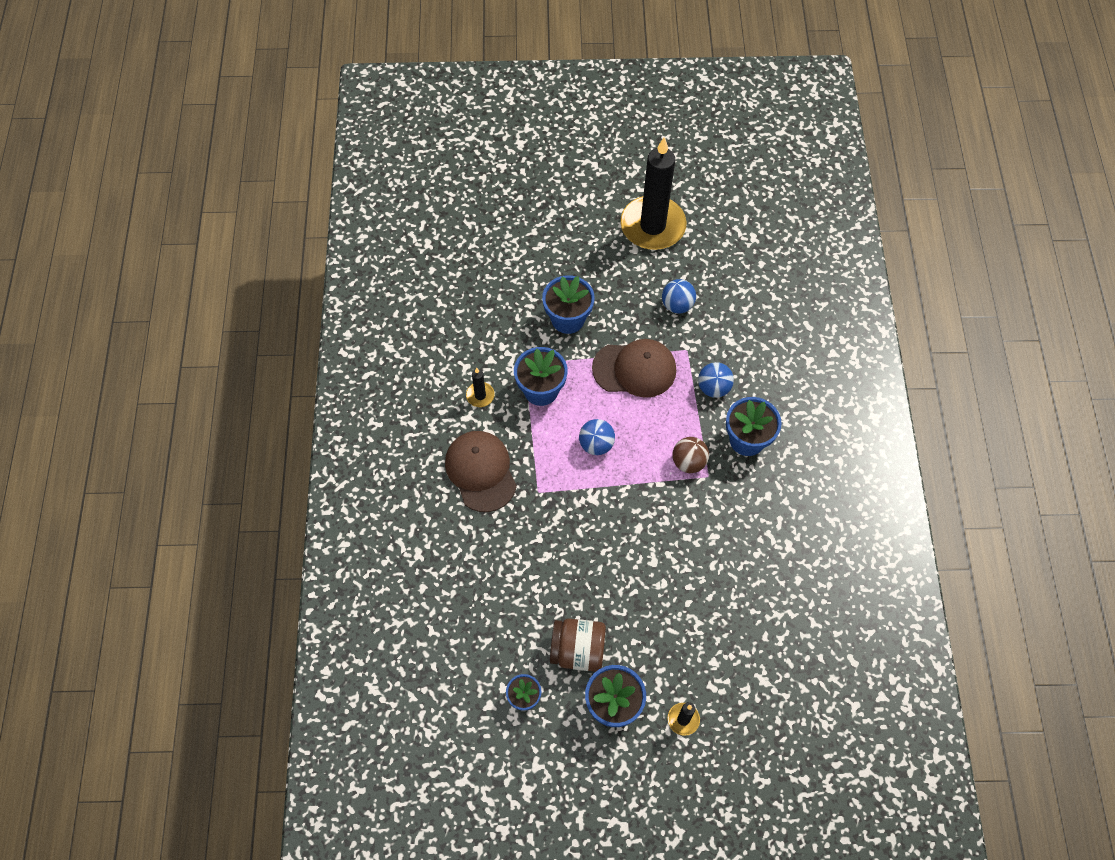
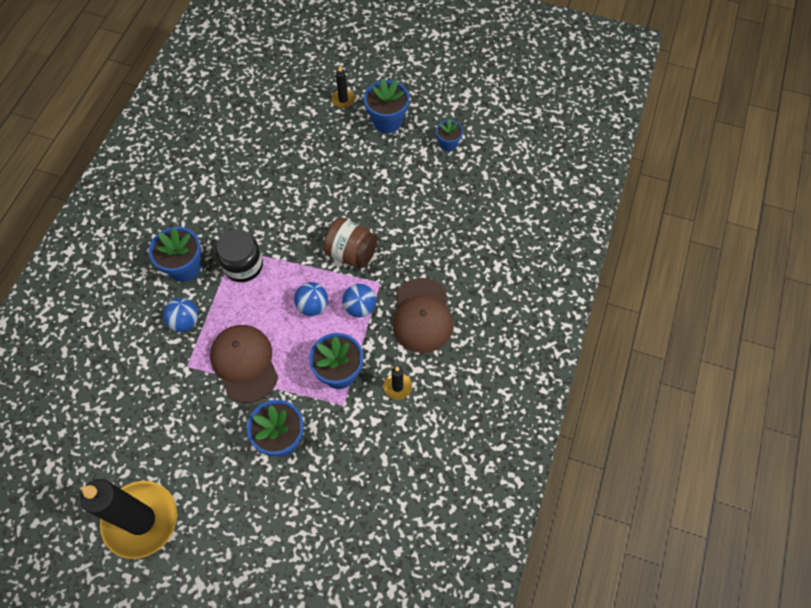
camera: 160 degrees left, 0 degrees up
brown jar [550,619,606,672] -> brown jar moved to [323,217,378,268]
brown cap [592,339,676,398] -> brown cap turned 45 degrees clockwise [210,325,278,403]
blue ball [662,279,696,314] -> blue ball moved to [342,284,376,317]
brown ball [672,437,709,473] -> black jar [216,229,263,282]

